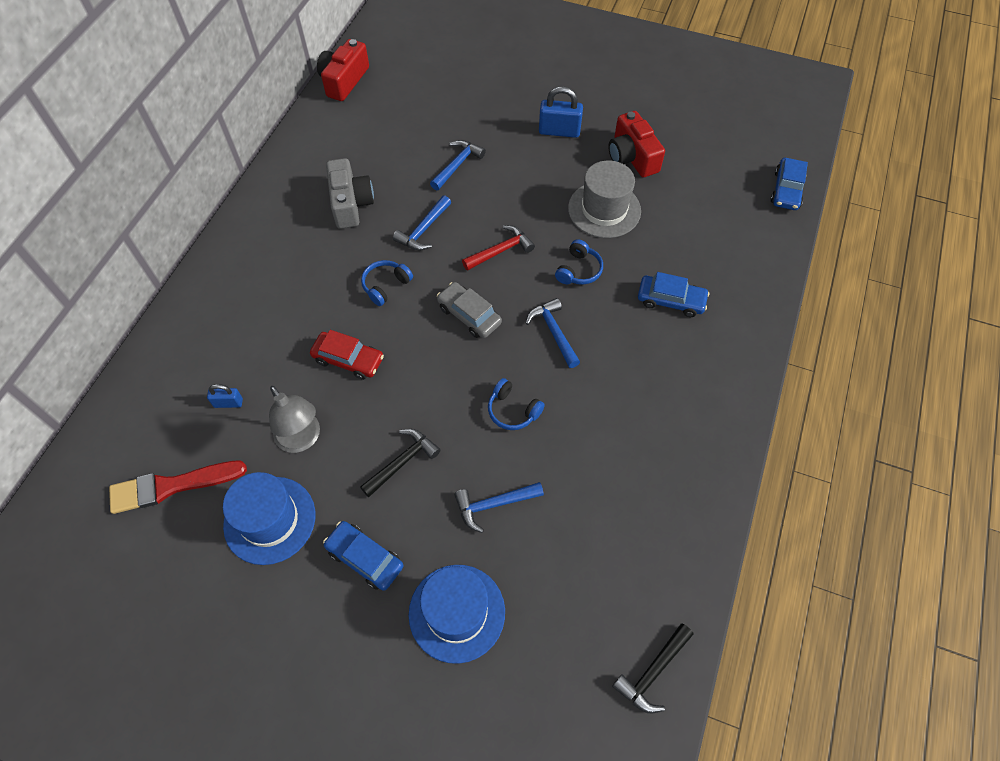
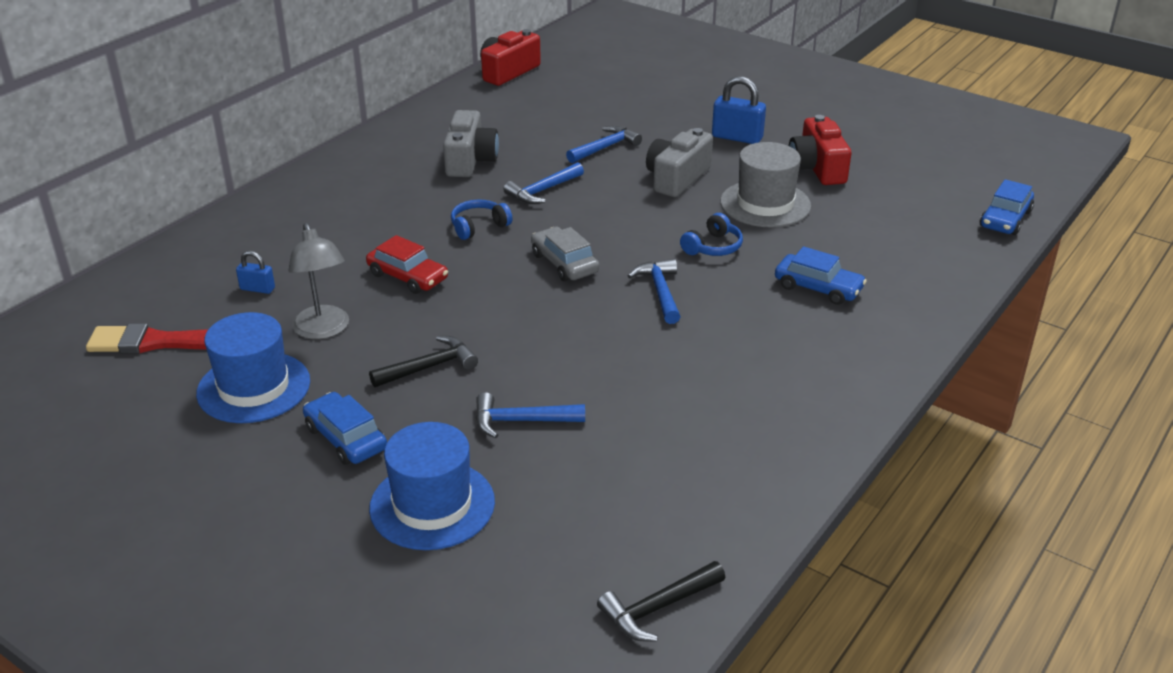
camera: 15 degrees right, 25 degrees down
red hammer [462,225,535,271] -> none
blue headphones [488,378,545,430] -> none
none -> grey camera [646,128,713,197]

